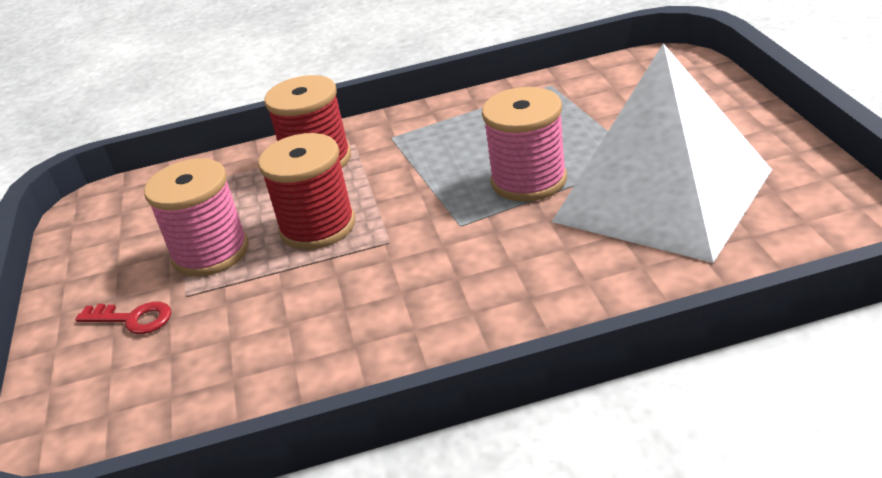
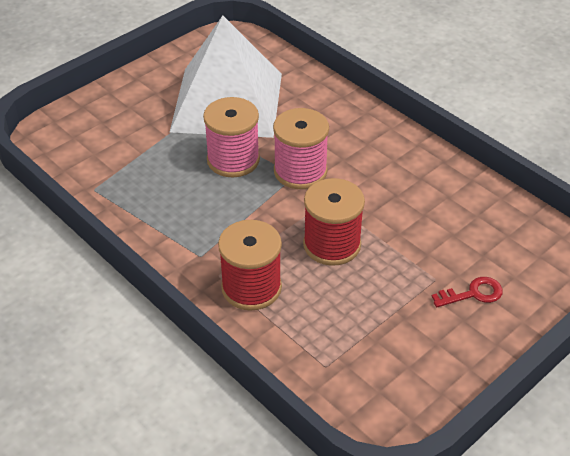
camera: 125 degrees left, 10 degrees up
red key [75,302,171,334] -> red key turned 90 degrees clockwise [432,277,503,307]
pink spool [144,159,249,277] -> pink spool moved to [273,108,329,189]

